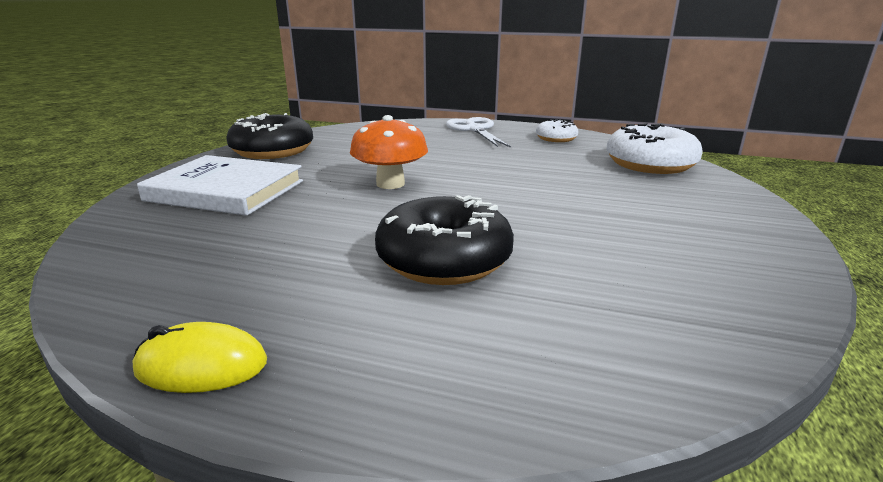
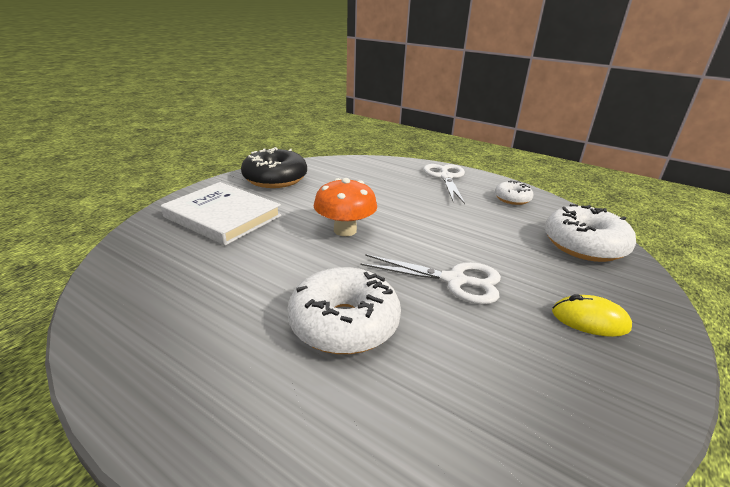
camera: 15 degrees right, 5 degrees up
yellow mouse [132,322,267,393] -> yellow mouse moved to [552,294,632,337]
black donut [375,195,514,285] -> white donut [287,267,401,354]
none -> white scissors [361,254,501,304]

